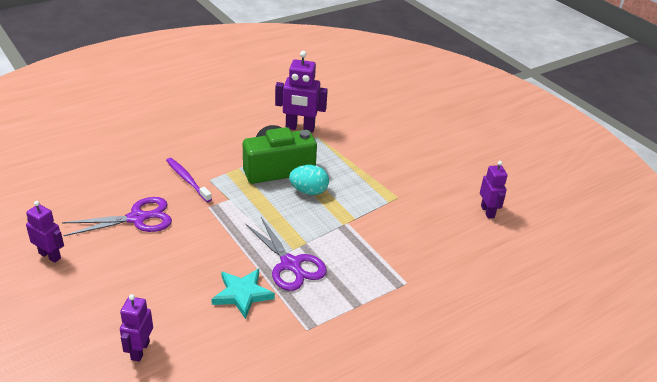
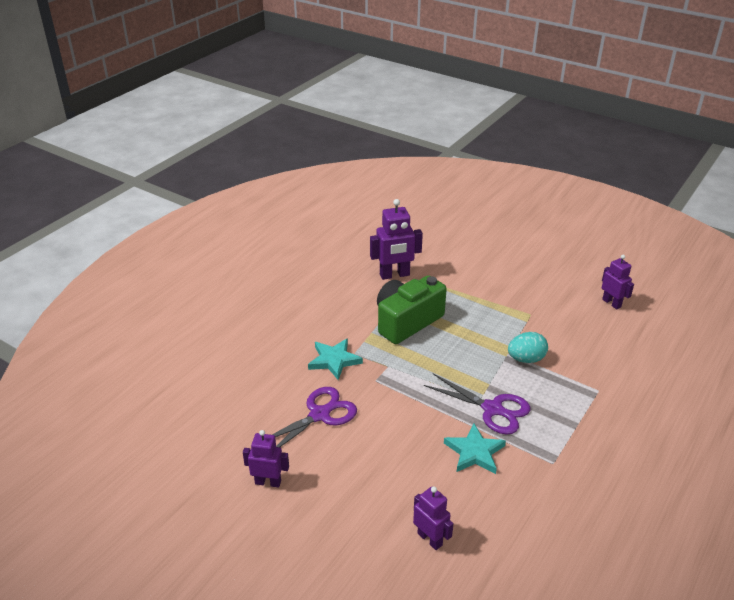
camera: 20 degrees left, 0 degrees up
purple robot [120,294,153,362] -> purple robot turned 150 degrees clockwise [413,486,454,550]
purple toothbrush [166,158,212,202] -> turquoise star [308,338,363,380]
turquoise egg [289,165,329,195] -> turquoise egg moved to [508,332,548,363]

